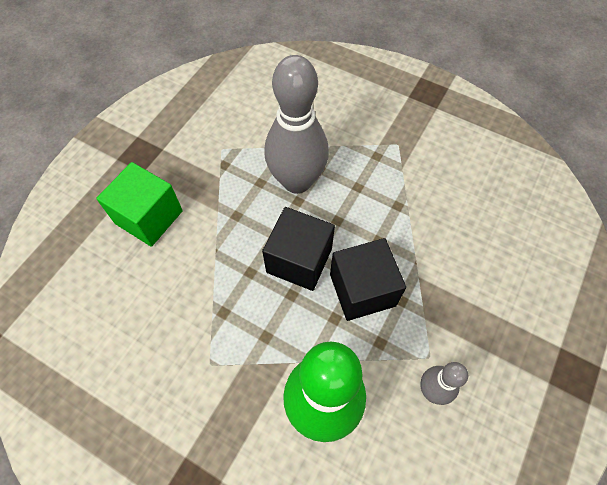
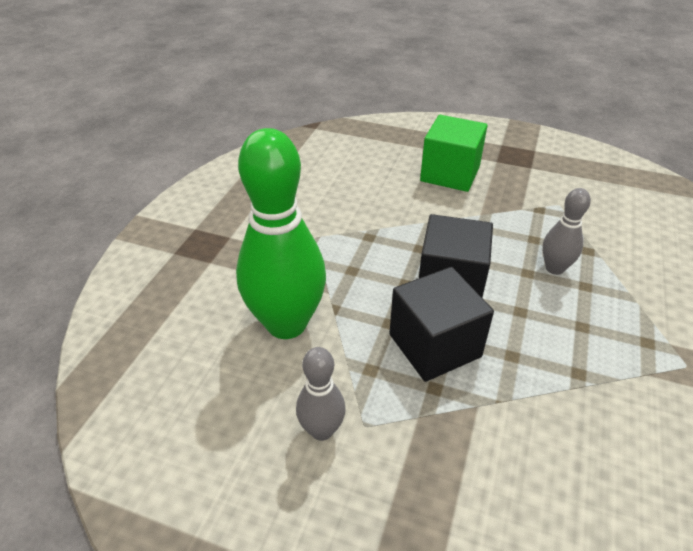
camera: 80 degrees right, 20 degrees down
grey bowling pin [264,55,329,194] -> grey bowling pin [542,188,591,275], size x0.49

